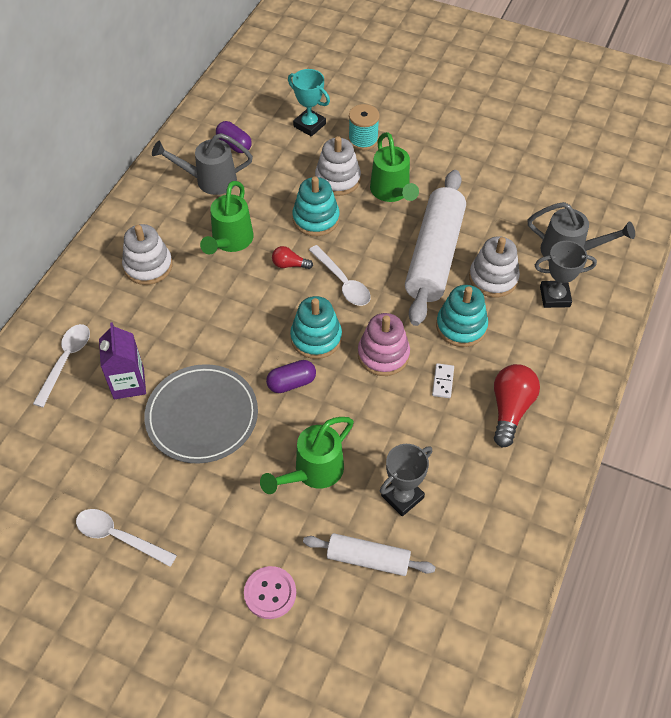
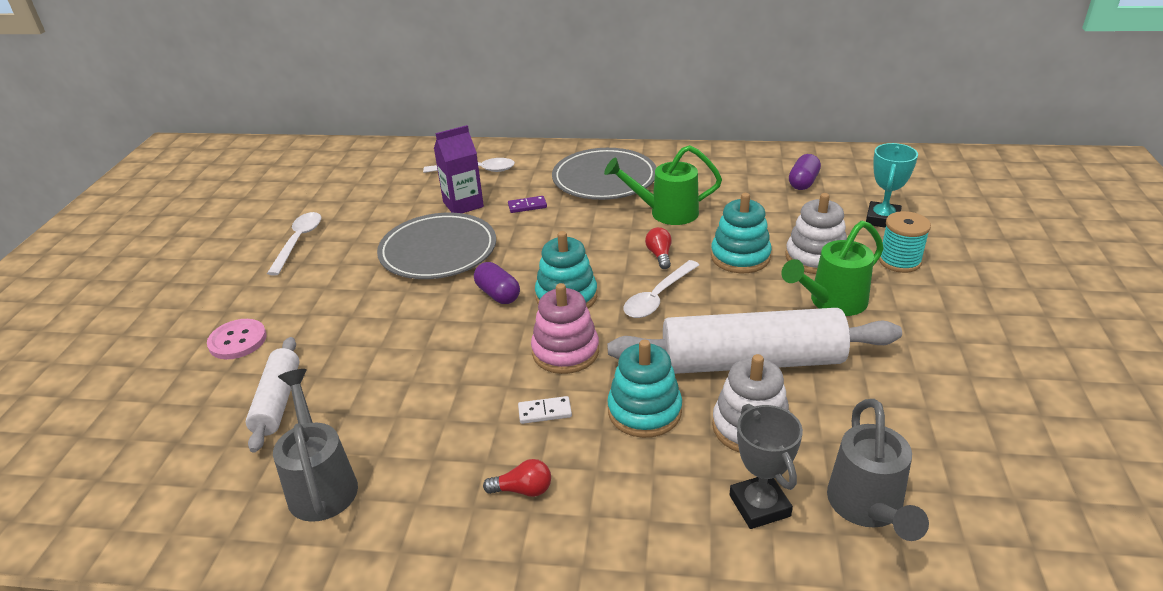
camera: 75 degrees right, 20 degrees down
white stacking toy [122,224,172,285] -> grey plate [552,148,657,200]
grey watering can [152,133,253,195] -> grey watering can moved to [273,369,358,522]
green watering can [260,417,354,494] -> none
grey trophy [380,444,432,516] -> none
red light bulb [494,364,540,447] -> red light bulb [483,459,551,497], size x0.54
none -> purple domino [508,196,547,213]

